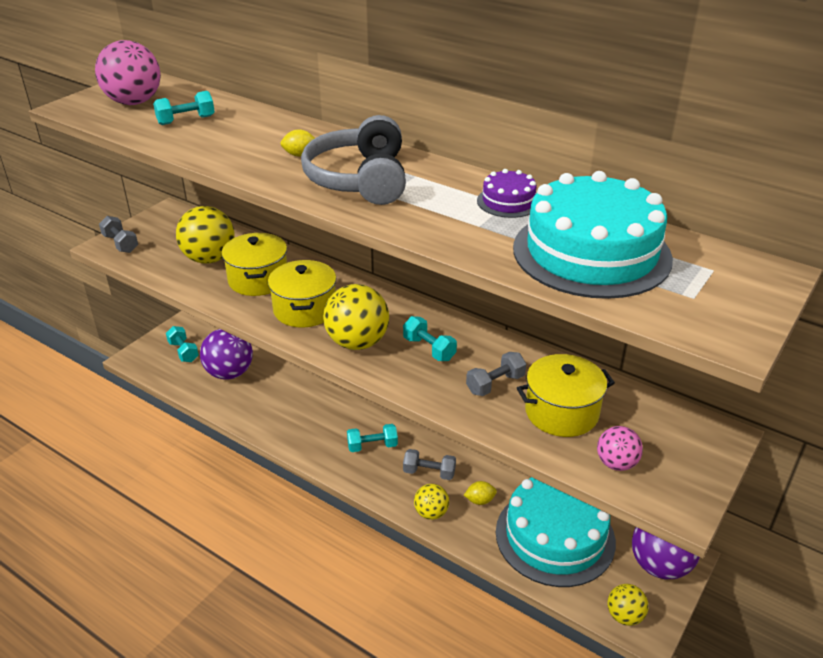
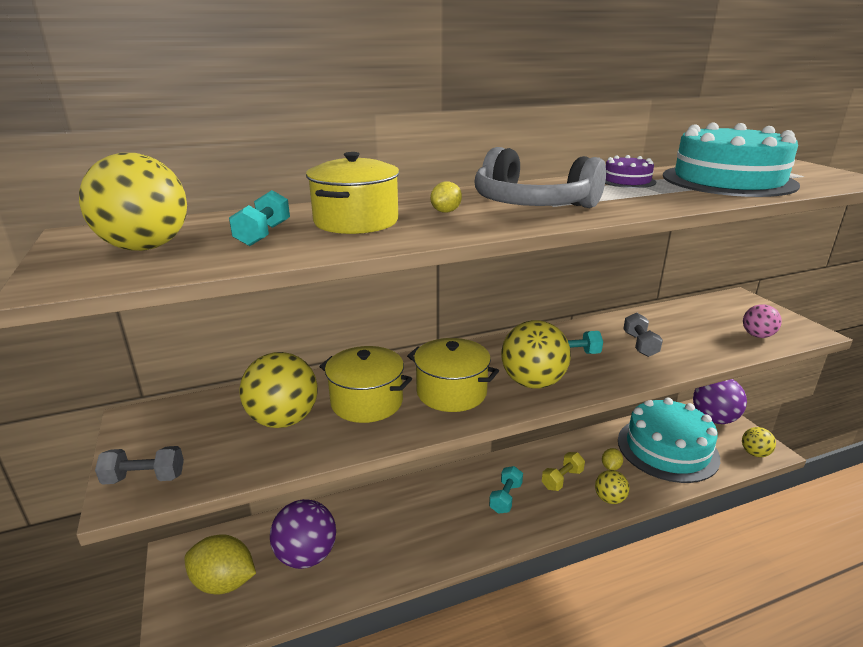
camera: 55 degrees left, 10 degrees down
pink ball [95,40,161,105] -> yellow ball [79,153,187,251]
turquoise dumbbell [166,326,199,362] -> yellow lemon [185,534,256,594]
grey dumbbell [403,449,456,480] -> yellow dumbbell [542,452,585,491]
yellow pot [517,354,615,437] -> yellow pot moved to [306,152,399,234]

